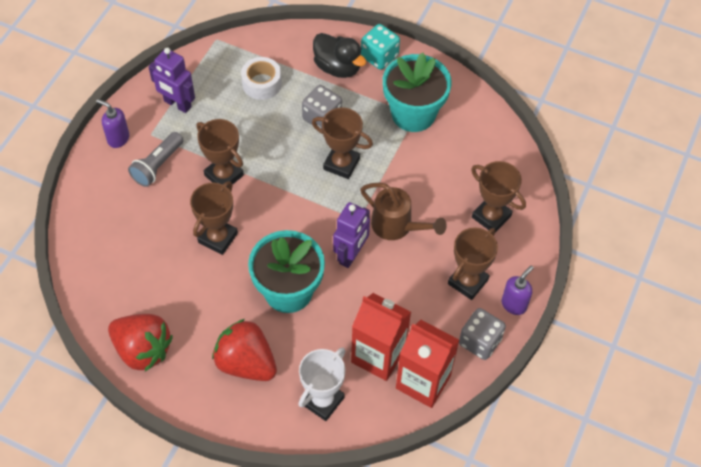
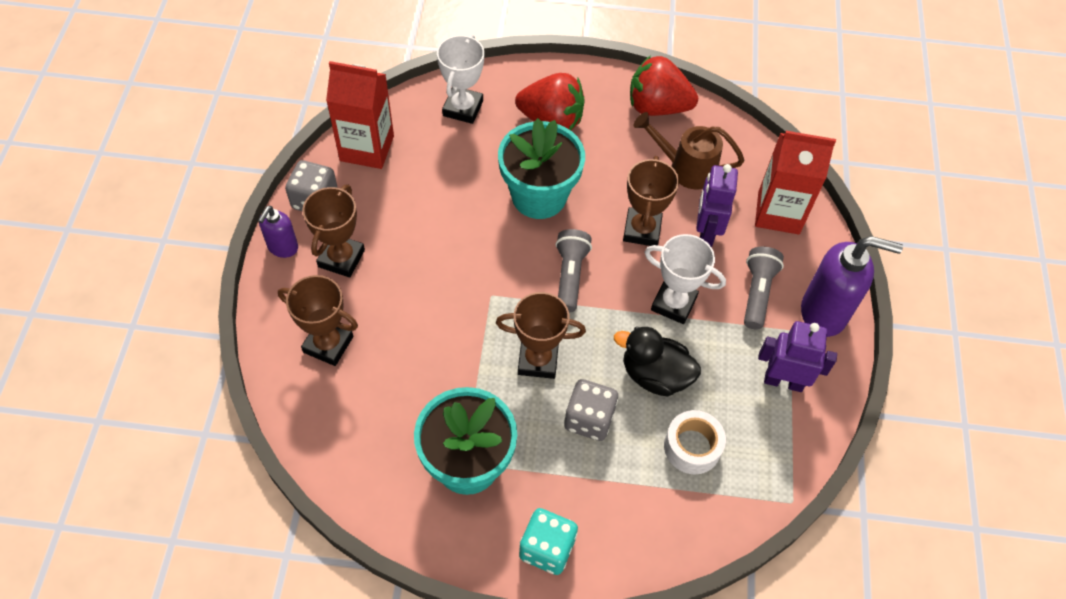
camera: 160 degrees right, 0 degrees up
purple soap dispenser [96,99,129,148] -> purple soap dispenser [801,236,903,337], size x1.82
brown trophy [197,119,244,188] -> white trophy [644,234,726,324]
black duck [313,33,366,78] -> black duck moved to [614,326,701,397]
purple robot [333,202,370,268] -> purple robot moved to [696,164,738,247]
red carton [351,293,411,381] -> red carton moved to [755,131,836,234]
brown watering can [360,183,447,240] -> brown watering can moved to [634,112,744,189]
none -> grey flashlight [555,229,592,312]

